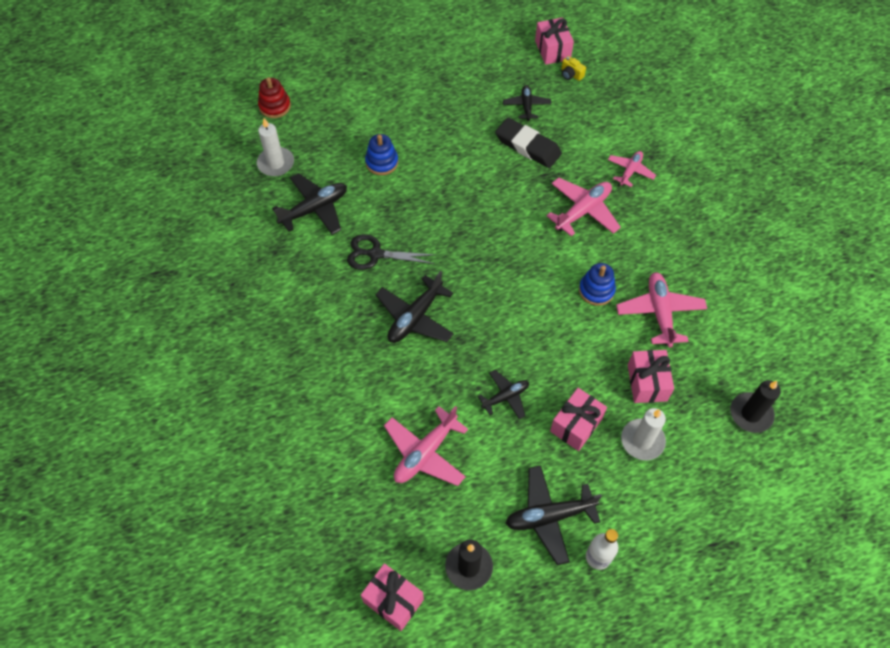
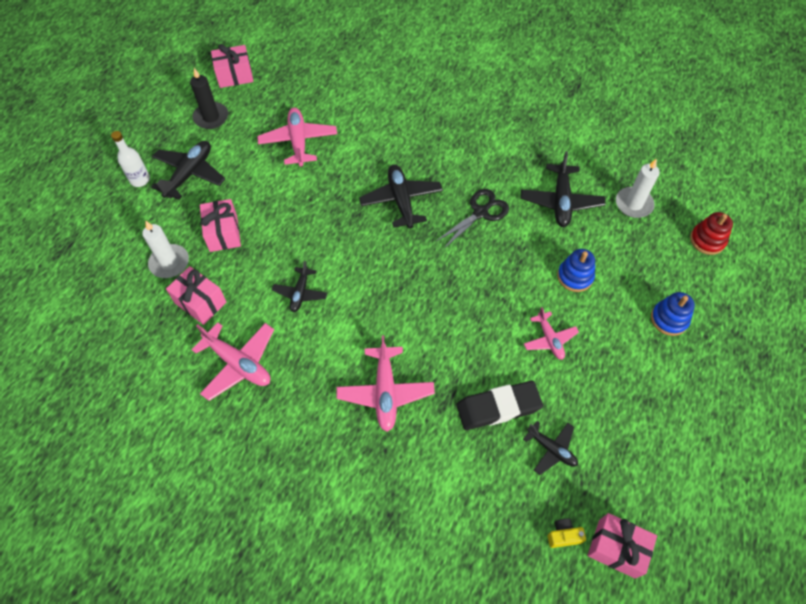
camera: 130 degrees right, 0 degrees up
black plane [478,370,529,419] -> black plane moved to [272,261,327,312]
blue stacking toy [579,263,616,306] -> blue stacking toy moved to [651,292,695,336]
pink plane [608,151,656,187] -> pink plane moved to [524,307,579,360]
black candle [730,380,781,433] -> none

